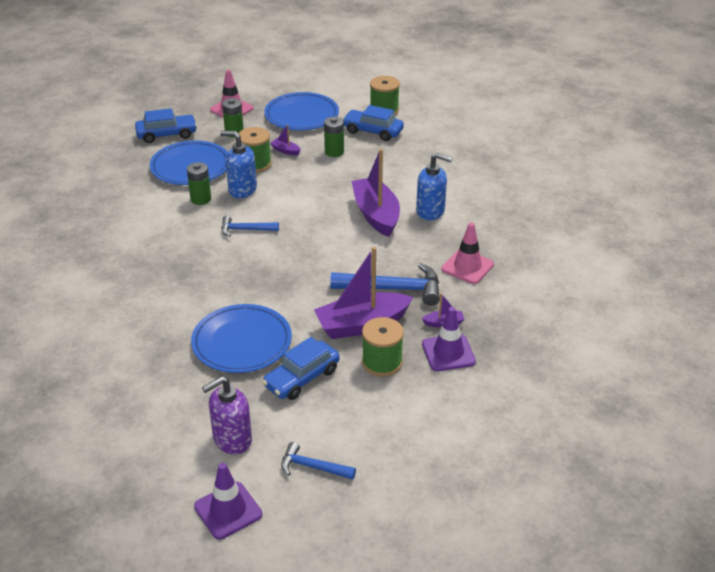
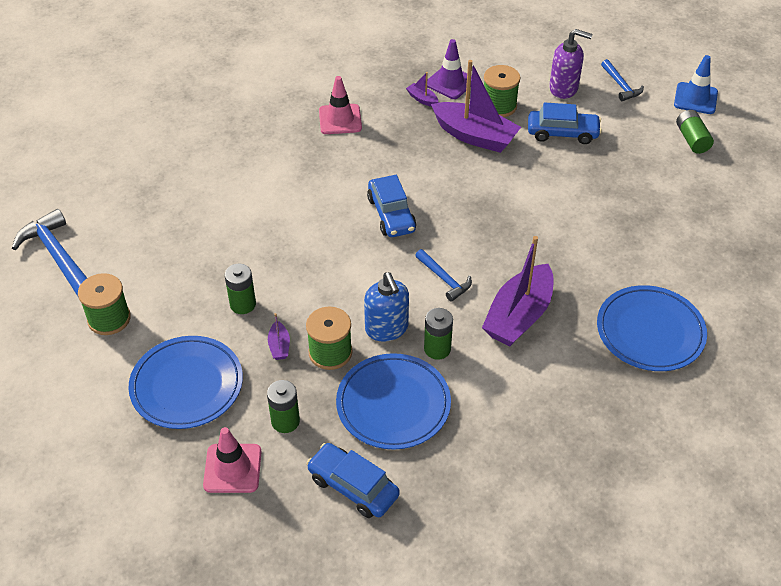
camera: 130 degrees left, 10 degrees up
blue plate [191,304,292,373] -> blue plate moved to [597,285,707,371]
purple traffic cone [194,463,262,539] -> blue traffic cone [674,55,718,114]
purple soap dispenser [202,376,252,454] -> purple soap dispenser moved to [549,29,592,99]
blue hammer [330,263,440,306] -> blue hammer moved to [12,209,87,296]
blue car [342,105,404,141] -> blue car moved to [367,175,416,237]
purple boat [351,149,400,237] -> purple boat moved to [482,236,554,346]
blue soap dispenser [416,153,453,220] -> none
none -> green battery [676,110,714,154]

